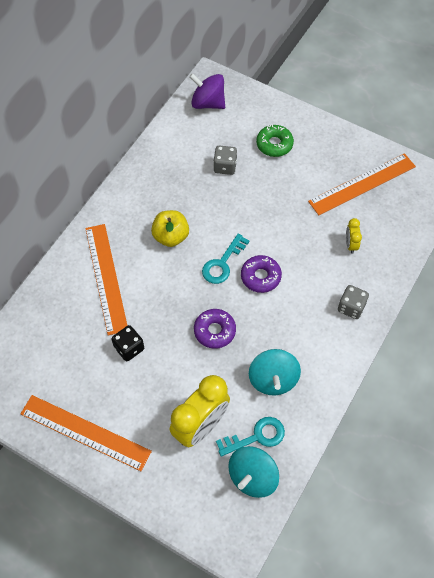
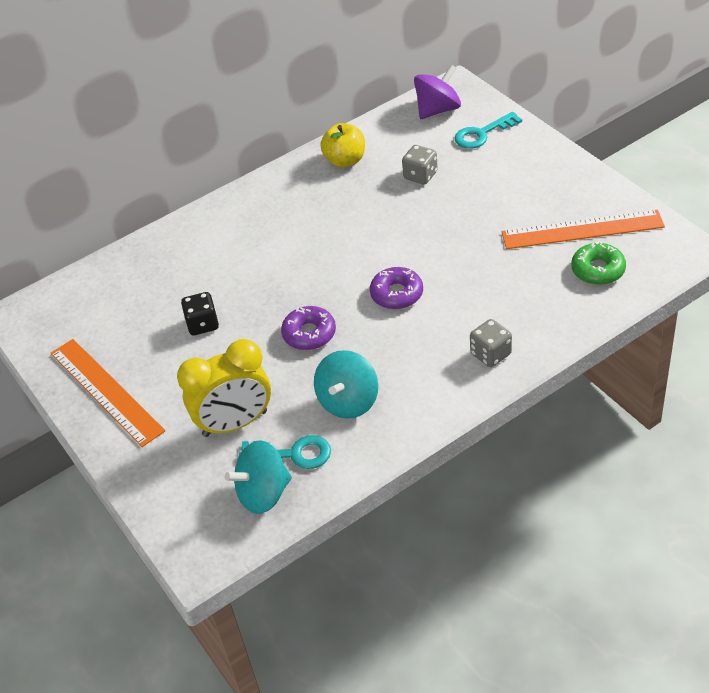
camera: 30 degrees right, 15 degrees down
orange ruler [85,224,127,335] -> none
yellow apple [151,210,189,247] -> yellow apple moved to [320,123,365,168]
purple spinning top [189,73,225,109] -> purple spinning top turned 90 degrees clockwise [414,65,461,119]
turquoise key [202,234,250,284] -> turquoise key moved to [455,112,522,149]
green donut [256,124,294,157] -> green donut moved to [571,242,626,285]
yellow clock [346,218,362,254] -> none

